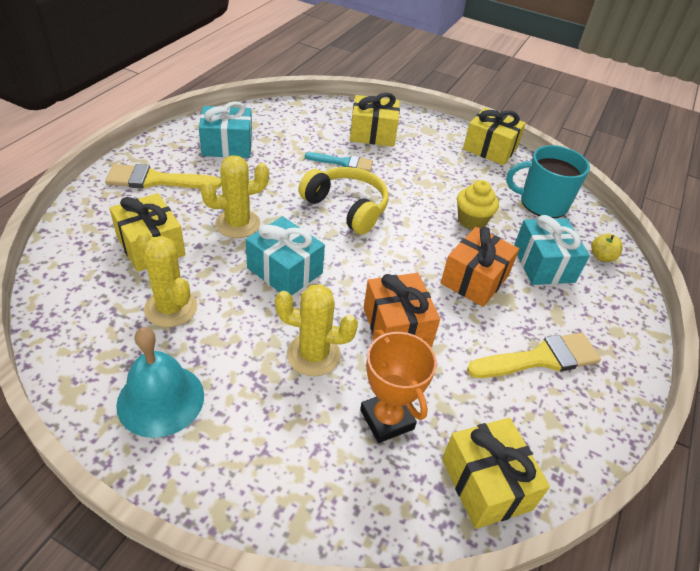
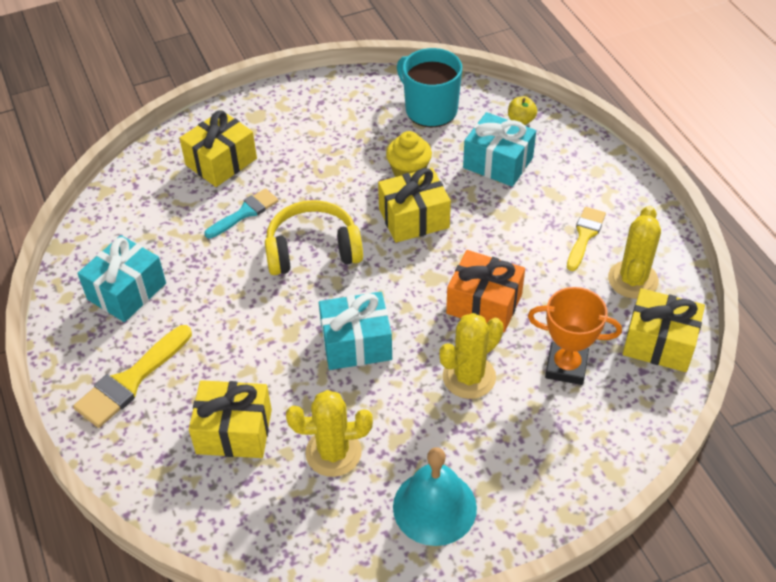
camera: 45 degrees left, 5 degrees up
yellow cactus [201,155,269,238] -> yellow cactus moved to [608,206,661,299]
orange gift [441,227,519,307] -> none
yellow gift [463,108,526,165] -> yellow gift moved to [378,168,451,243]
yellow brush [467,332,601,378] -> yellow brush [567,207,606,271], size x0.67
turquoise mug [506,145,590,218] -> turquoise mug turned 90 degrees clockwise [397,48,462,128]

